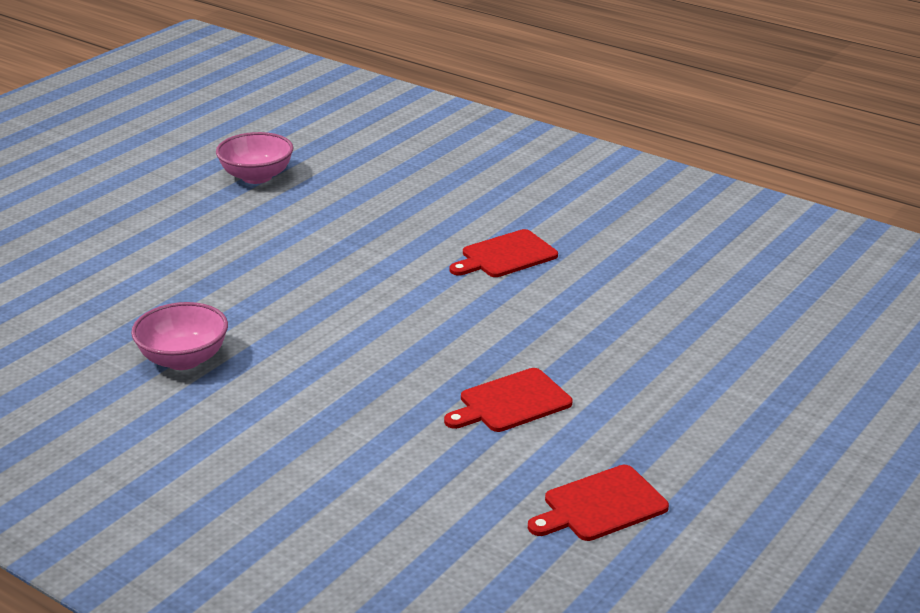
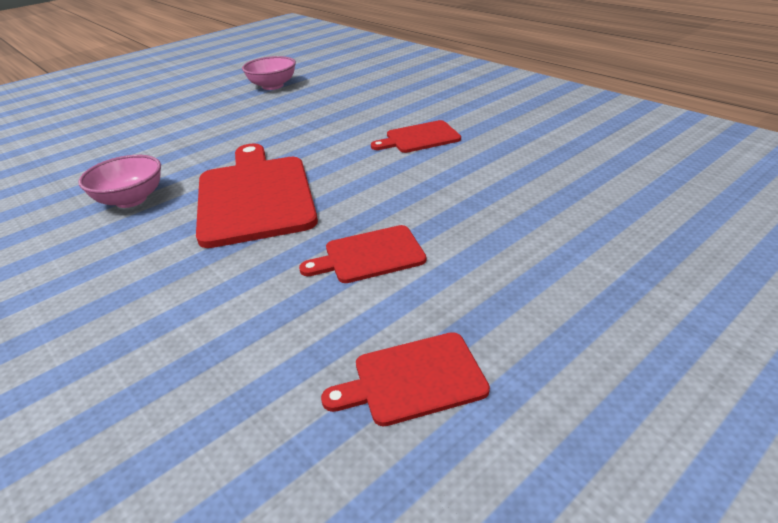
camera: 15 degrees right, 5 degrees up
none -> red cutting board [196,143,318,248]

